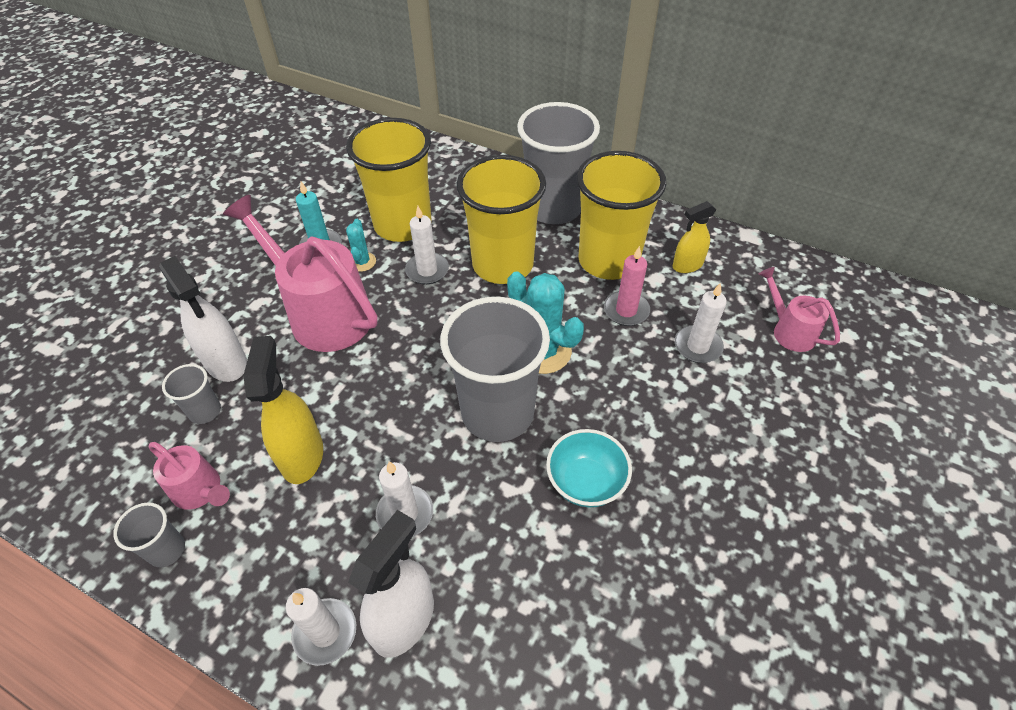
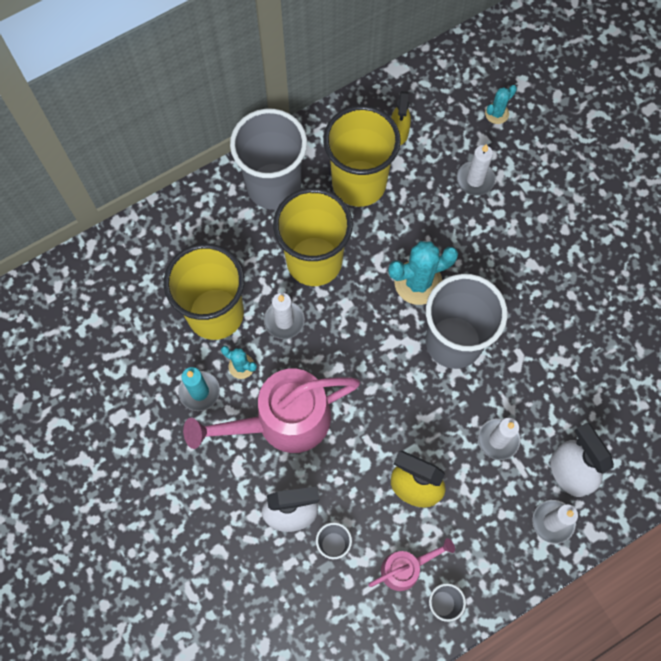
camera: 60 degrees left, 20 degrees up
turquoise bowl [546,429,632,507] -> none
pink candle [604,246,650,326] -> none
pink watering can [759,267,840,352] -> turquoise cactus [485,85,517,124]

